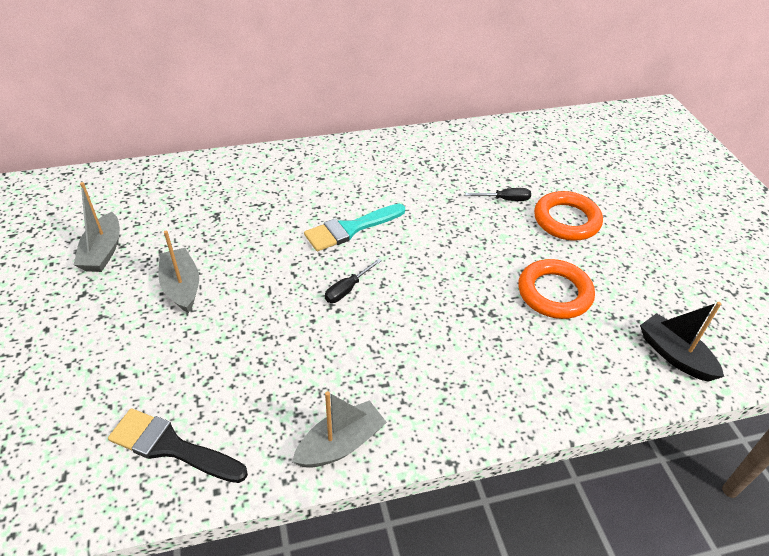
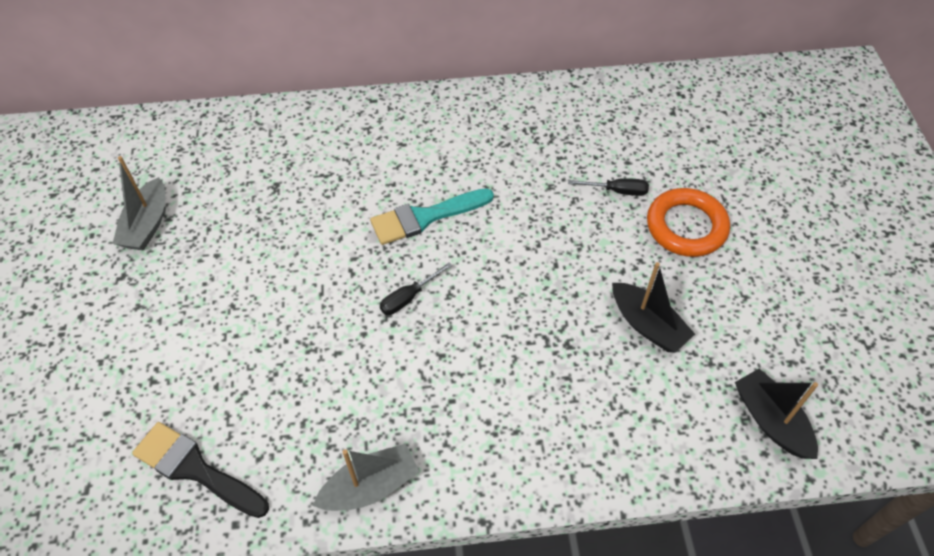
camera: 10 degrees right, 10 degrees up
grey boat [158,231,199,313] -> none
orange ring [518,259,595,319] -> black boat [612,262,695,352]

